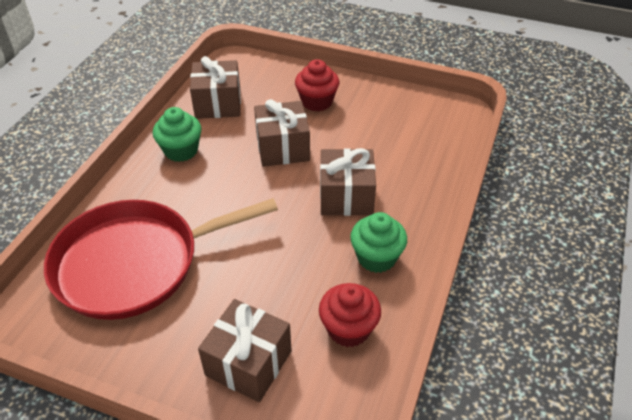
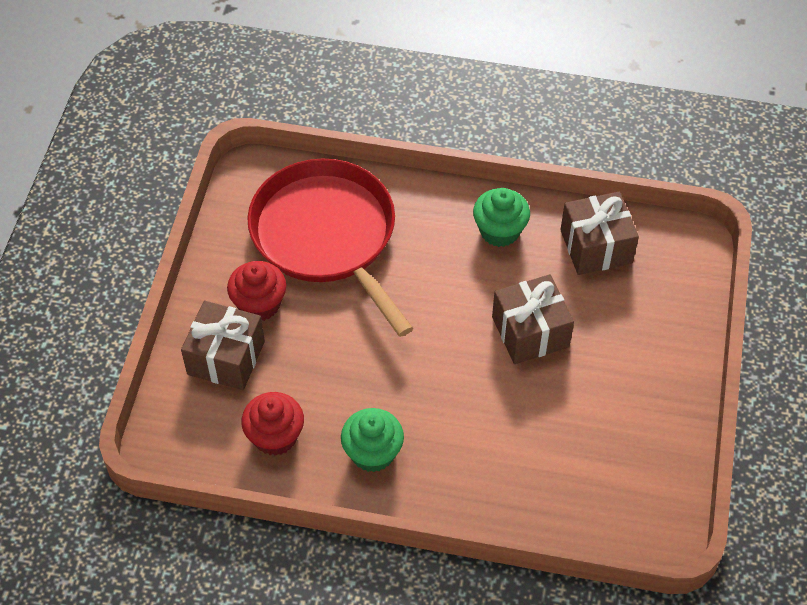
camera: 80 degrees right, 10 degrees up
red cupcake [295,59,339,111] -> red cupcake moved to [227,261,287,321]
brown gift [320,148,376,216] -> none

